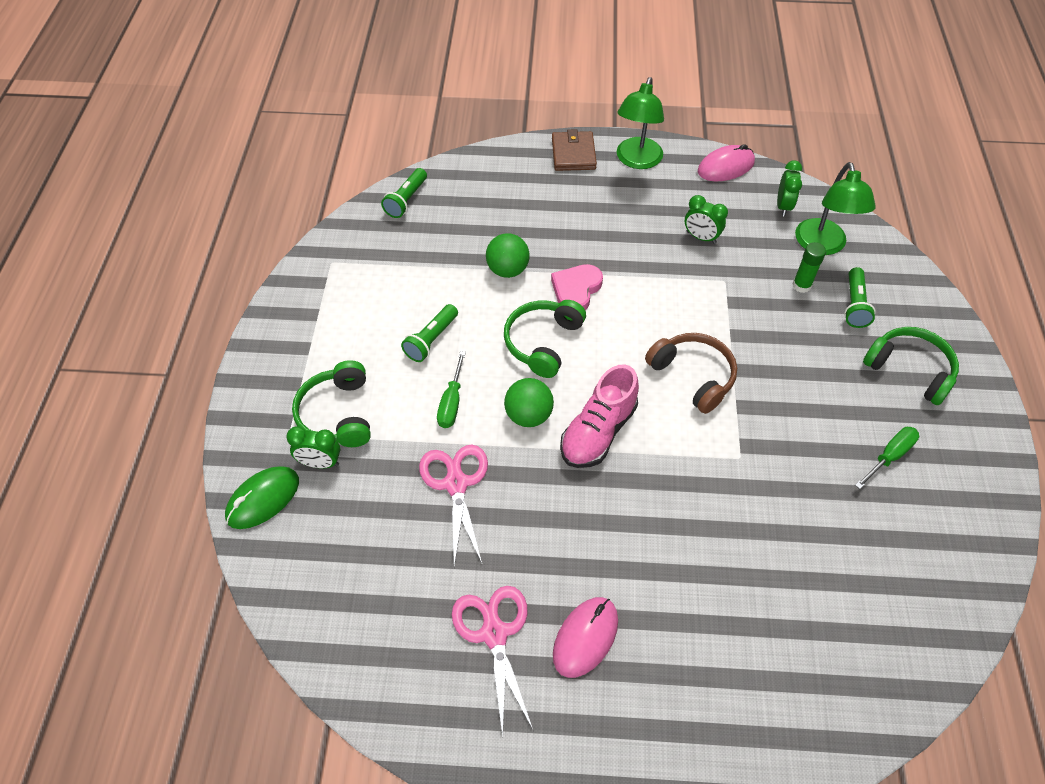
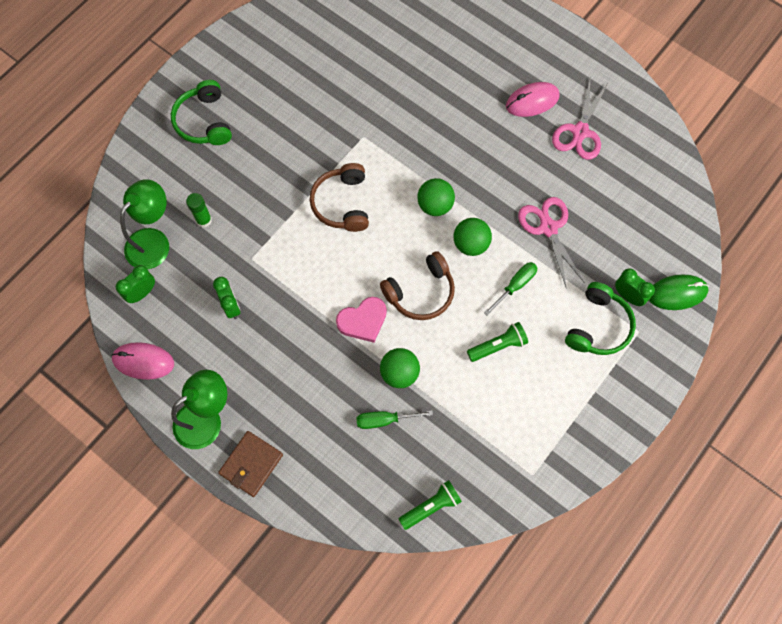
camera: 145 degrees left, 15 degrees up
pink scissors [419,445,488,566] -> pink scissors turned 135 degrees clockwise [518,197,585,287]
green headphones [504,300,586,378] -> brown headphones [380,251,455,320]
pink shoe [560,364,639,468] -> green ball [417,178,455,216]
green flashlight [844,267,876,328] -> none
green screwdriver [855,427,919,489] -> green screwdriver moved to [356,410,433,429]

